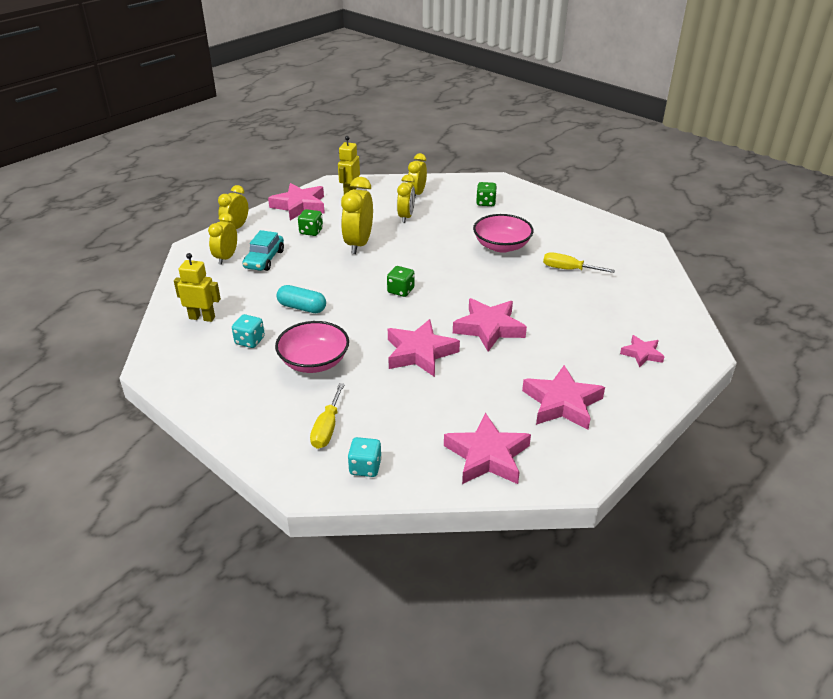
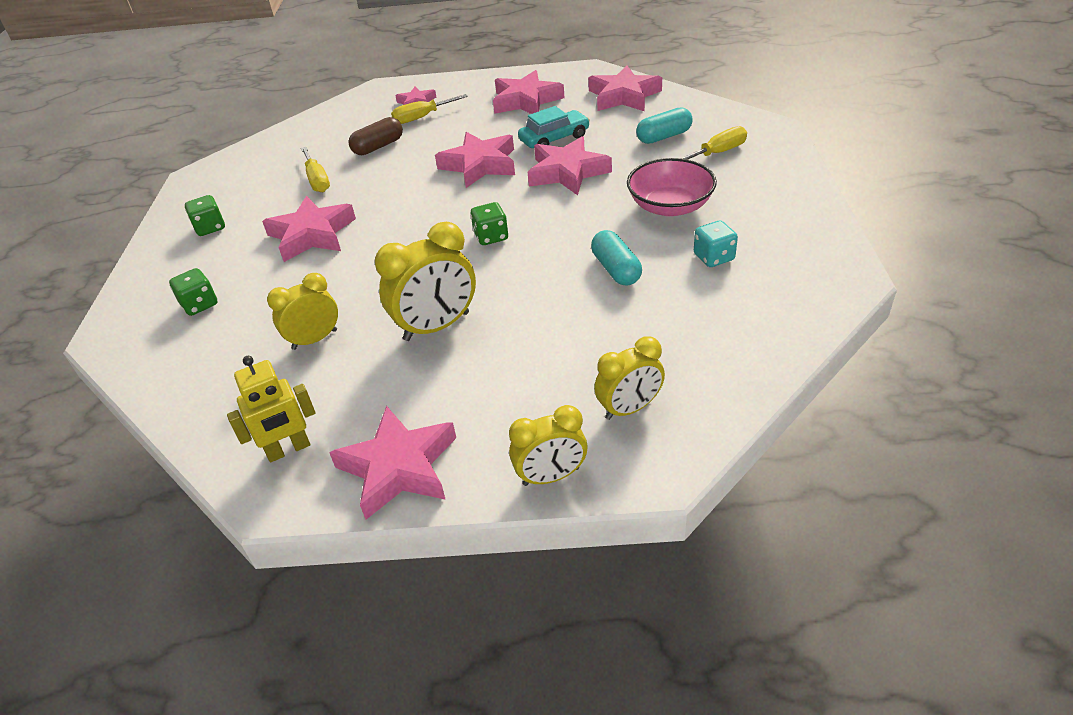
camera: 130 degrees left, 5 degrees up
yellow robot [174,253,221,322] -> none
turquoise car [242,230,284,271] -> turquoise car moved to [518,106,590,148]
green dice [298,209,323,236] -> green dice moved to [185,195,225,236]
turquoise dice [348,437,382,477] -> none
yellow clock [407,153,427,197] -> none
pink bowl [473,214,534,253] -> pink star [262,196,356,262]
none -> brown capsule [348,117,403,155]
none -> yellow screwdriver [391,94,468,124]
none -> turquoise capsule [636,107,693,144]

